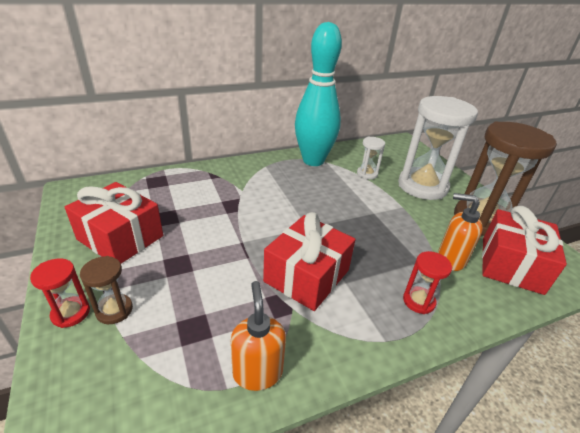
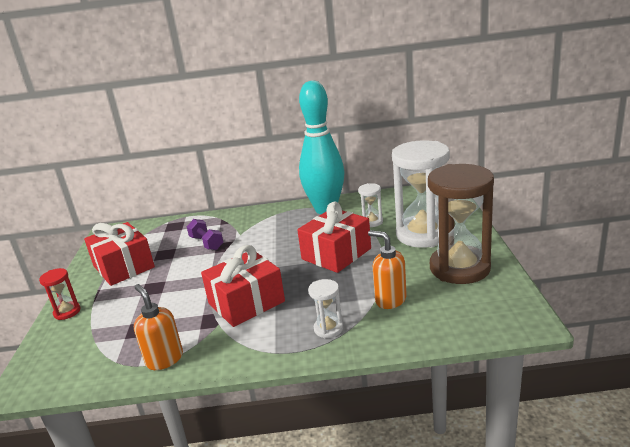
camera: 25 degrees right, 10 degrees down
brown hourglass [80,256,133,324] -> none
orange soap dispenser [231,281,286,391] -> orange soap dispenser turned 45 degrees counterclockwise [134,284,183,370]
red hourglass [403,251,452,314] -> white hourglass [308,279,343,338]
red gift [482,206,567,295] -> red gift moved to [297,201,371,273]
none -> purple dumbbell [187,219,223,250]

